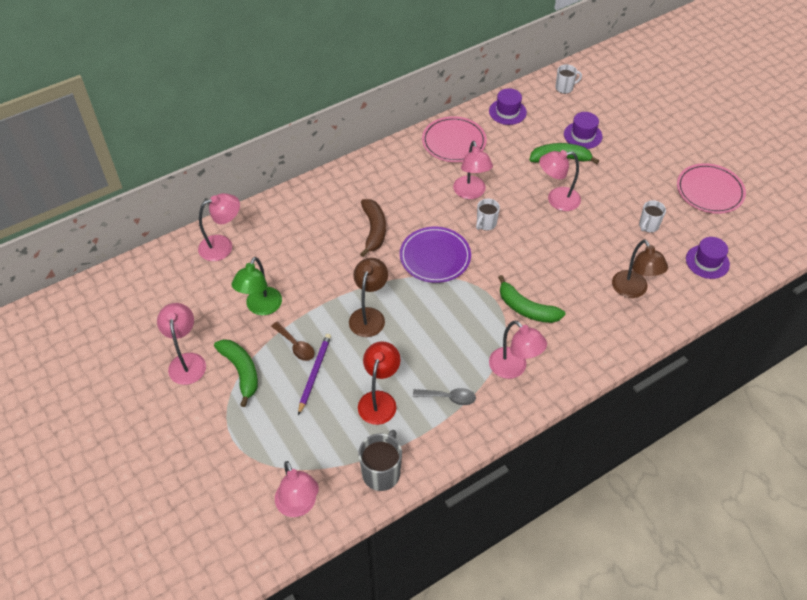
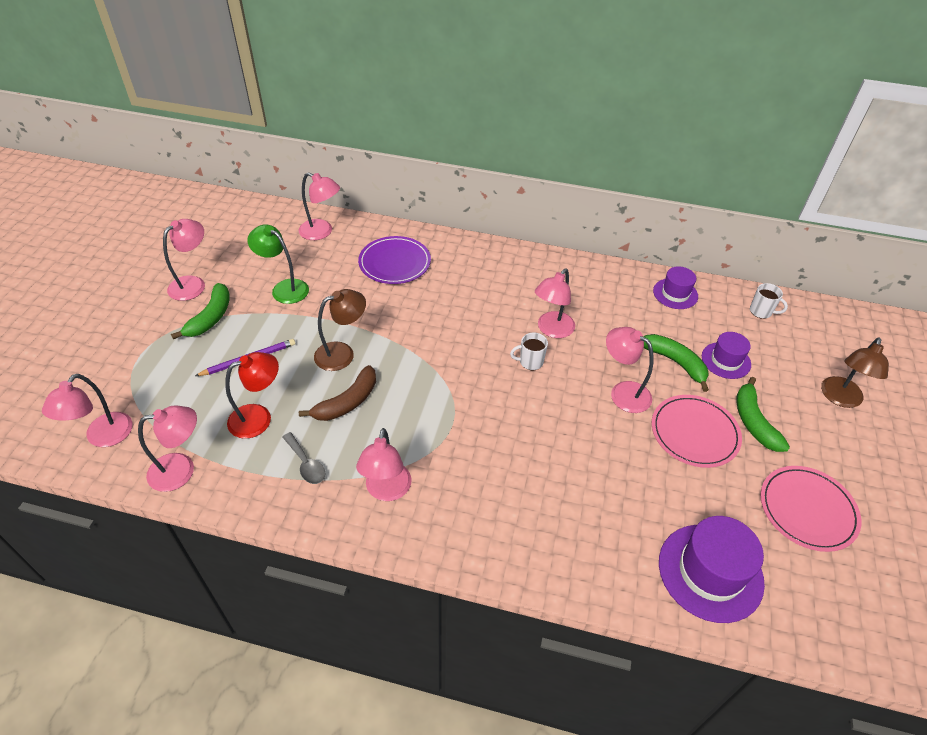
camera: 45 degrees right, 5 degrees down
green lamp [232,257,282,315] -> green lamp turned 60 degrees clockwise [247,224,309,304]
brown spoon [271,322,315,361] -> none
grey mug [358,430,402,491] -> pink lamp [138,406,197,492]
brown banana [360,199,386,257] -> brown banana moved to [299,365,376,421]
purple plate [400,227,471,283] -> purple plate moved to [358,236,431,284]
pink plate [422,116,487,162] -> pink plate moved to [652,395,742,468]
green banana [498,275,565,323] -> green banana moved to [736,377,790,452]
brown lamp [612,239,668,298] -> brown lamp moved to [821,337,889,408]
white mug [639,200,666,233] -> none
purple hat [686,237,730,279] -> purple hat [659,516,765,623], size x1.68

